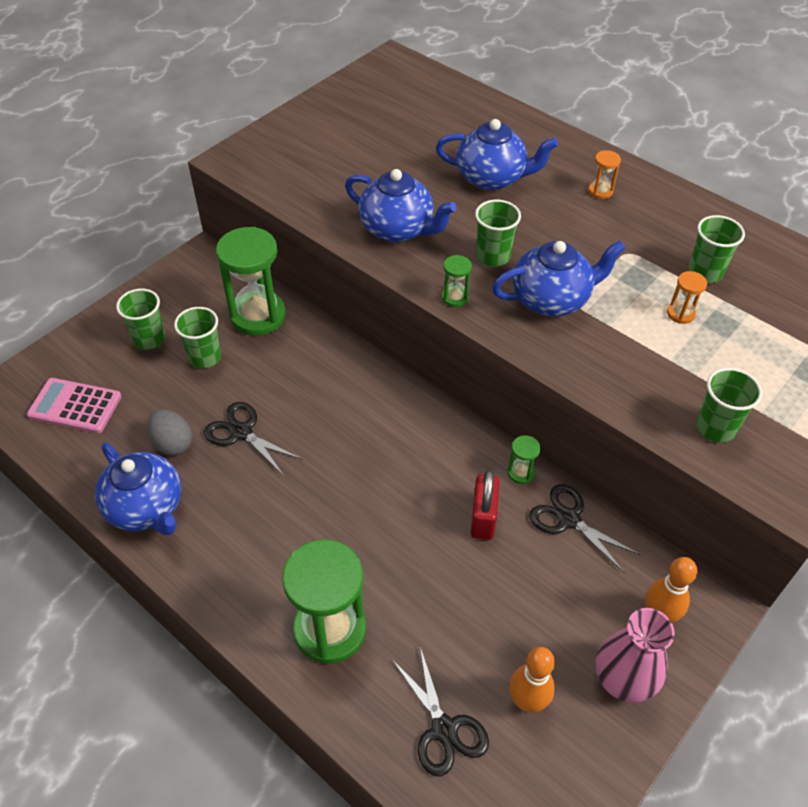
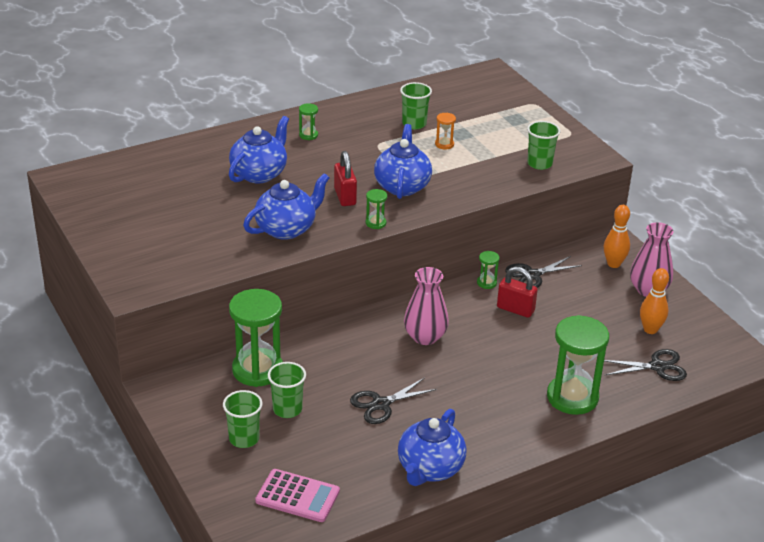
camera: 70 degrees left, 15 degrees down
pink calculator [27,378,122,433] -> pink calculator turned 105 degrees counterclockwise [255,469,340,522]
blue teapot [95,442,181,535] -> blue teapot turned 135 degrees clockwise [398,409,466,486]
grey egg [147,410,192,456] -> none
green cup [475,200,521,267] -> red padlock [334,151,357,206]
orange hourglass [589,150,621,199] -> green hourglass [299,103,318,140]
none -> pink vase [404,267,449,345]

